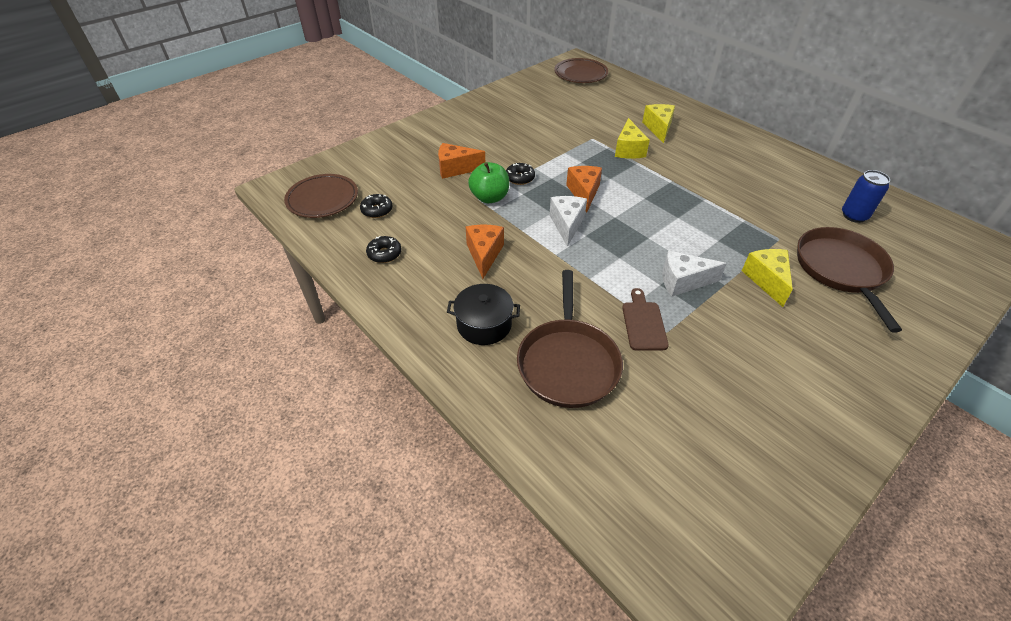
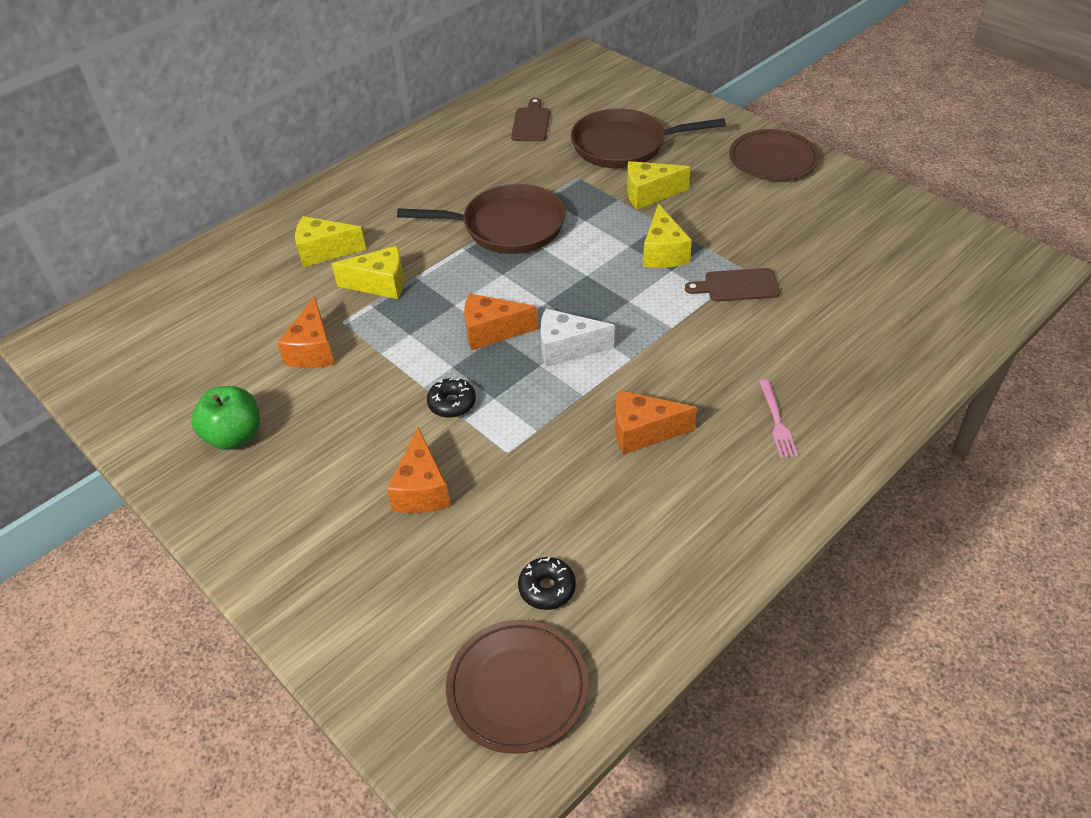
camera: 90 degrees left, 0 degrees up
black donut [366,236,401,263] -> none
black pot [447,284,520,345] -> pink fork [759,379,798,458]
green apple [468,162,509,203] -> green apple moved to [191,386,260,450]
brown pan [517,270,623,408] -> brown pan moved to [397,184,566,254]
brown plate [554,58,608,83] -> brown plate moved to [729,129,820,181]
white cheese [662,251,727,296] -> yellow cheese [643,204,692,268]
blue can [842,170,890,223] -> brown cutting board [511,98,550,141]
none -> orange cheese [277,296,335,368]

